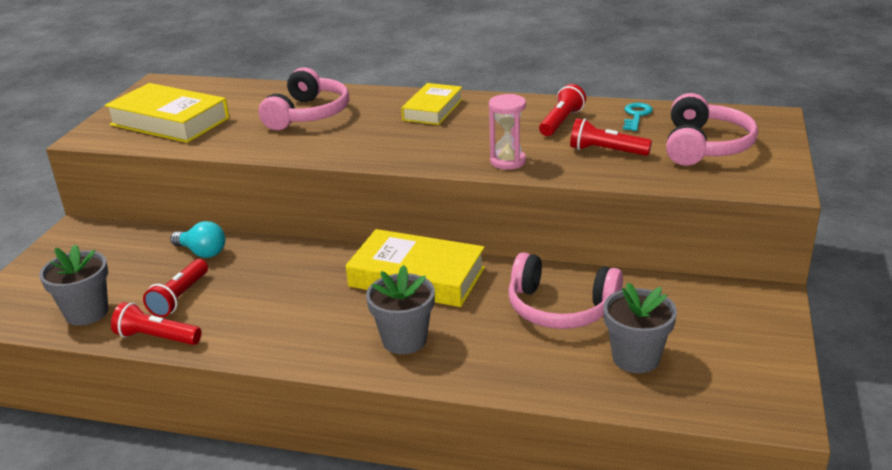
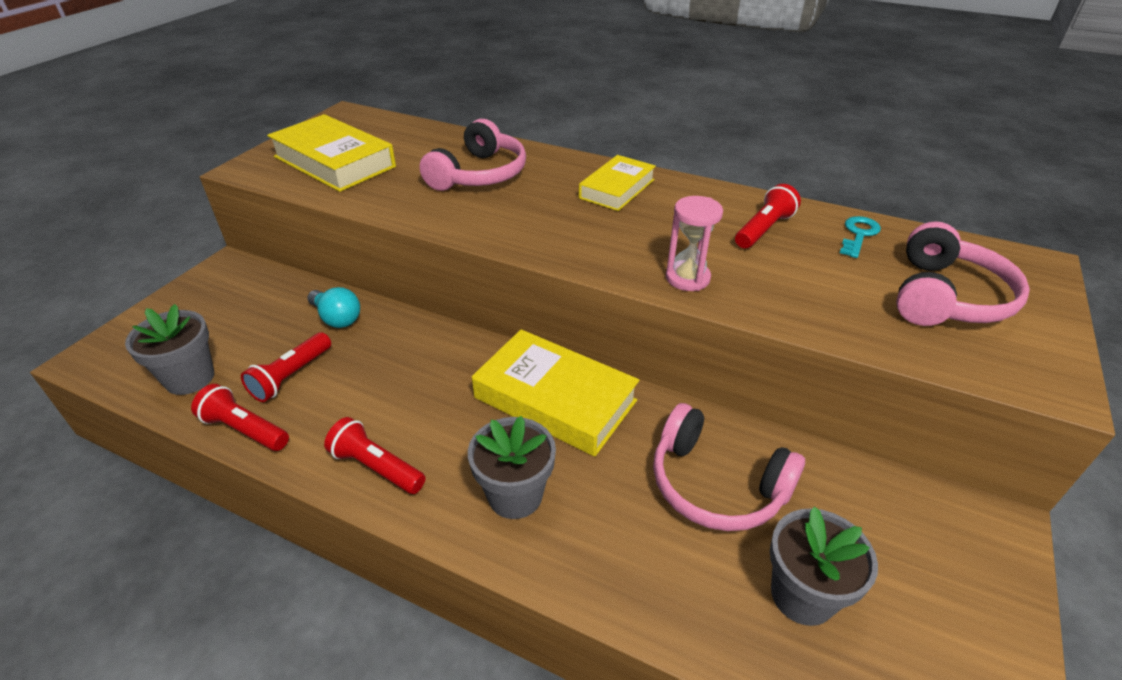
camera: 10 degrees right, 10 degrees up
red flashlight [570,118,652,156] -> red flashlight moved to [324,417,426,494]

